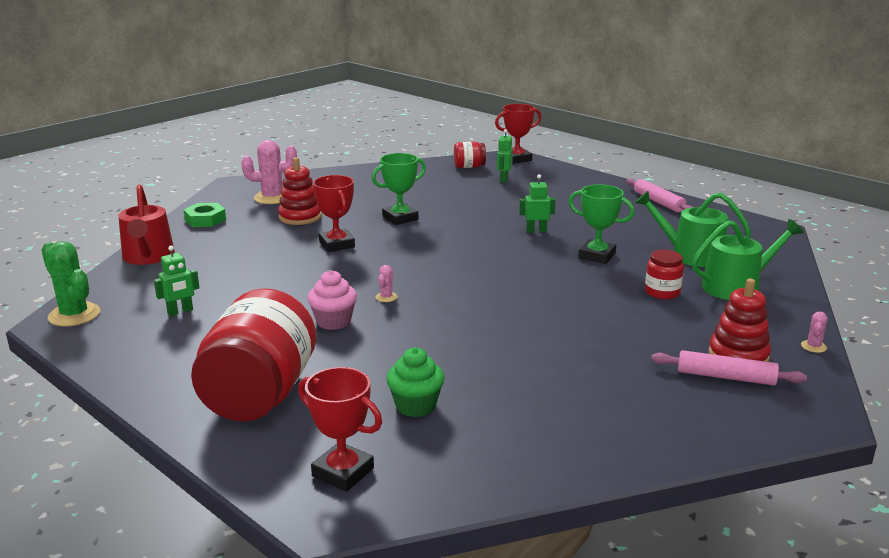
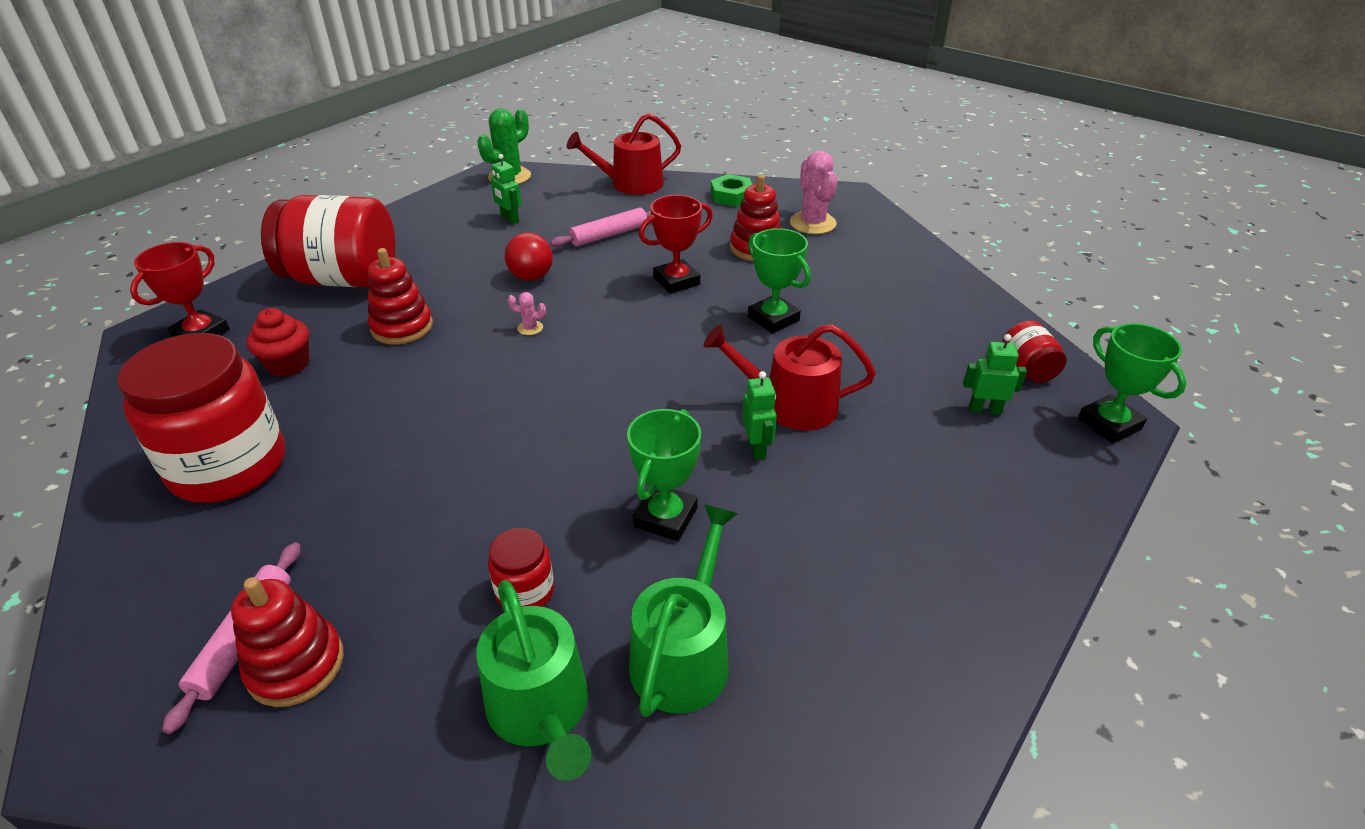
camera: 85 degrees right, 15 degrees up
pink cupcake [307,270,357,330] -> none
green cupcake [386,348,445,417] -> red cupcake [247,308,309,377]
red trophy [495,104,541,164] -> green trophy [1078,323,1187,443]
pink rolling pin [627,178,692,212] -> pink rolling pin moved to [550,208,651,247]
pink cactus [801,312,828,353] -> none
none -> red jar [118,333,285,503]
none -> red stacking toy [368,248,433,345]
none -> red ball [505,232,553,281]
none -> red watering can [704,324,876,431]

